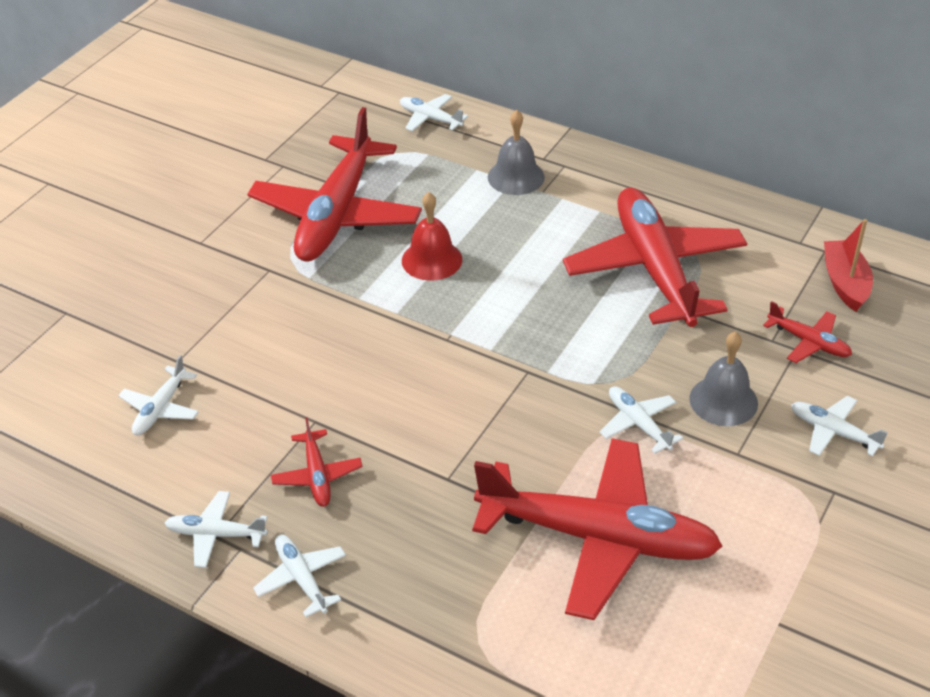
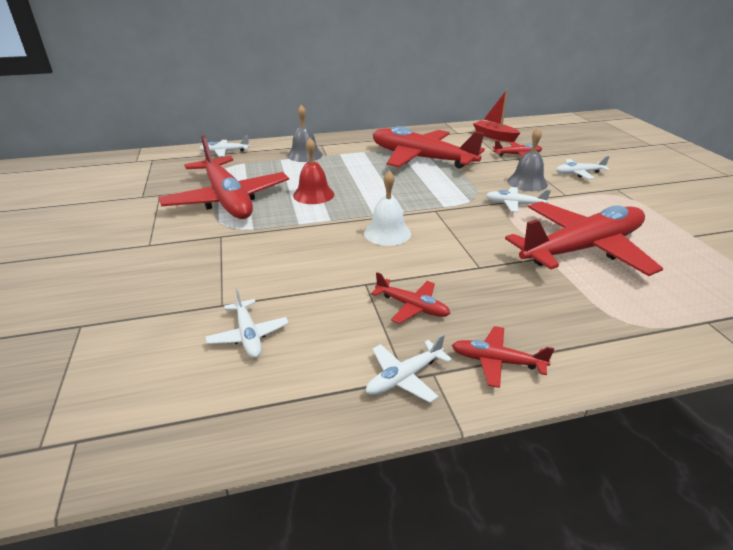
camera: 45 degrees left, 10 degrees down
white plane [253,535,346,617] -> red plane [451,326,554,388]
none -> white bell [364,170,411,246]

